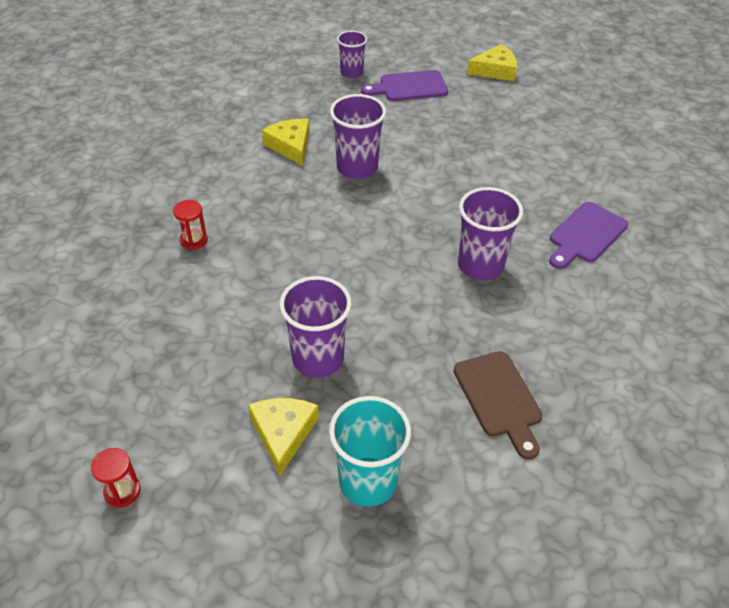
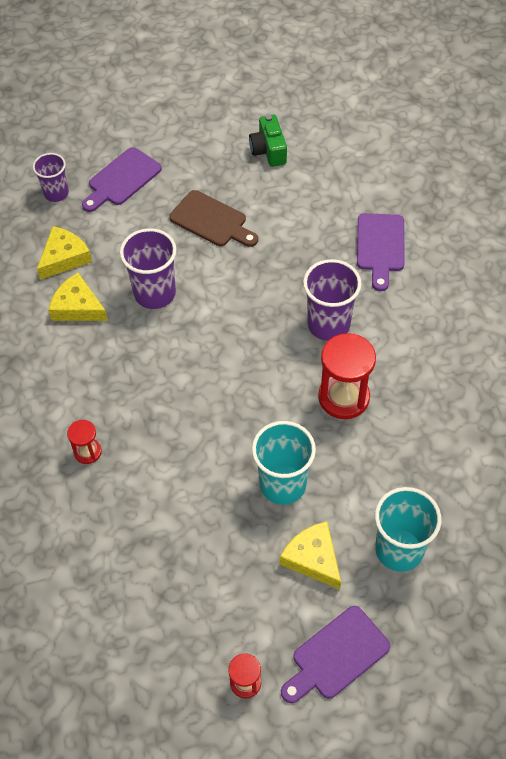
camera: 35 degrees left, 10 degrees up
purple cup [280,276,352,378] -> turquoise cup [252,421,316,505]
brown cutting board [454,351,542,460] -> brown cutting board moved to [169,190,258,247]
yellow cheese [467,44,517,81] -> yellow cheese moved to [37,226,92,280]
none -> green camera [249,115,287,167]
none -> purple cutting board [281,606,390,703]
none -> red hourglass [318,333,376,419]

